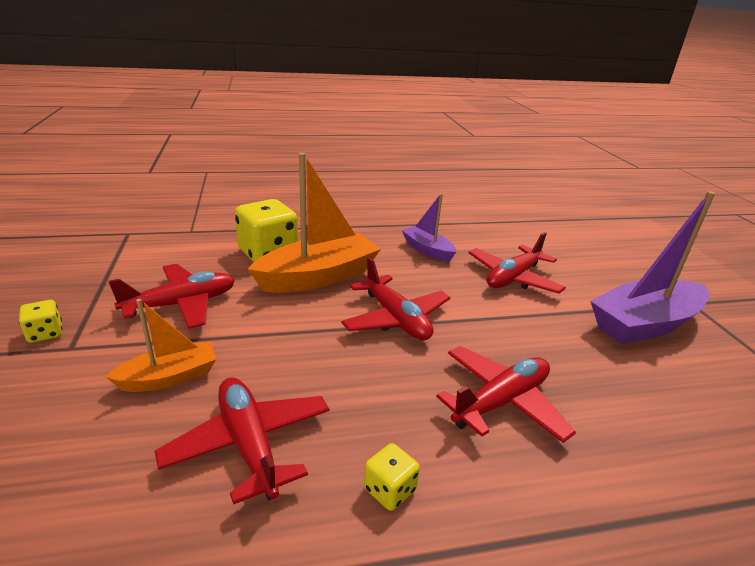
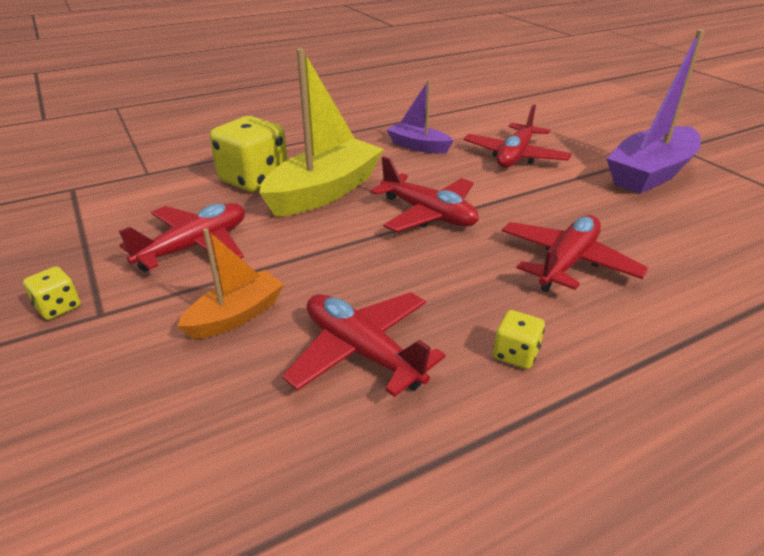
camera: 15 degrees left, 5 degrees up
orange boat [248,153,381,293] -> yellow boat [259,48,384,217]

